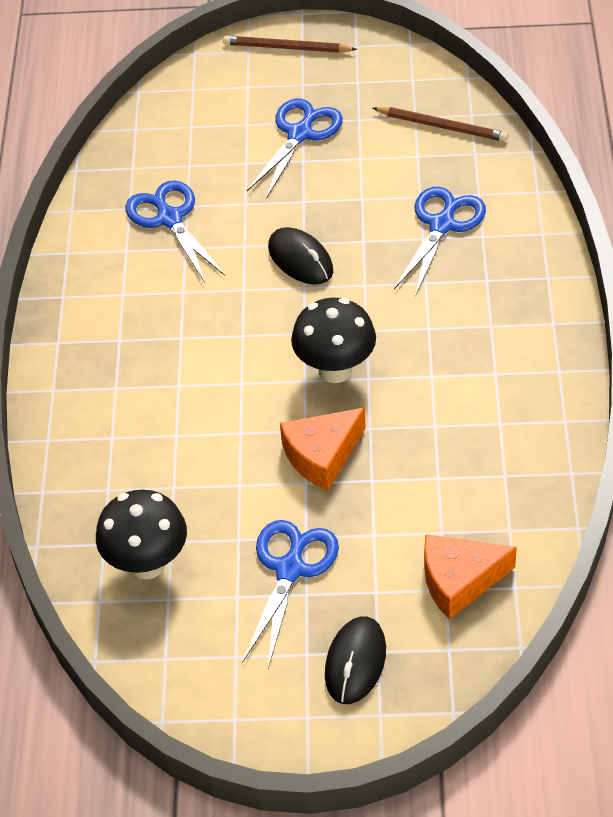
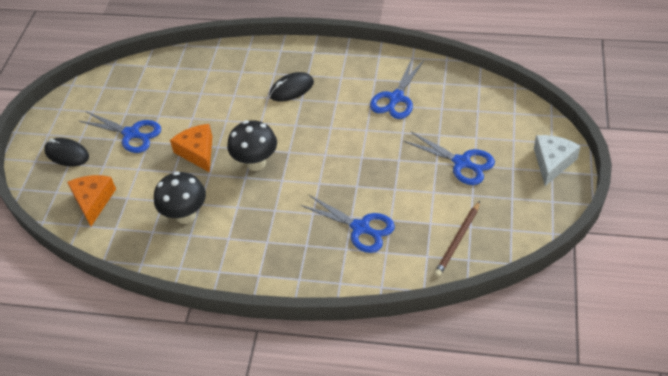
camera: 100 degrees right, 0 degrees up
black mushroom [96,490,187,579] -> black mushroom moved to [154,171,206,224]
blue scissors [125,180,225,282] -> blue scissors turned 135 degrees clockwise [370,57,424,119]
brown pencil [223,36,357,53] -> white cheese [534,135,581,186]
black mouse [268,227,333,285] -> black mouse moved to [269,72,314,102]

